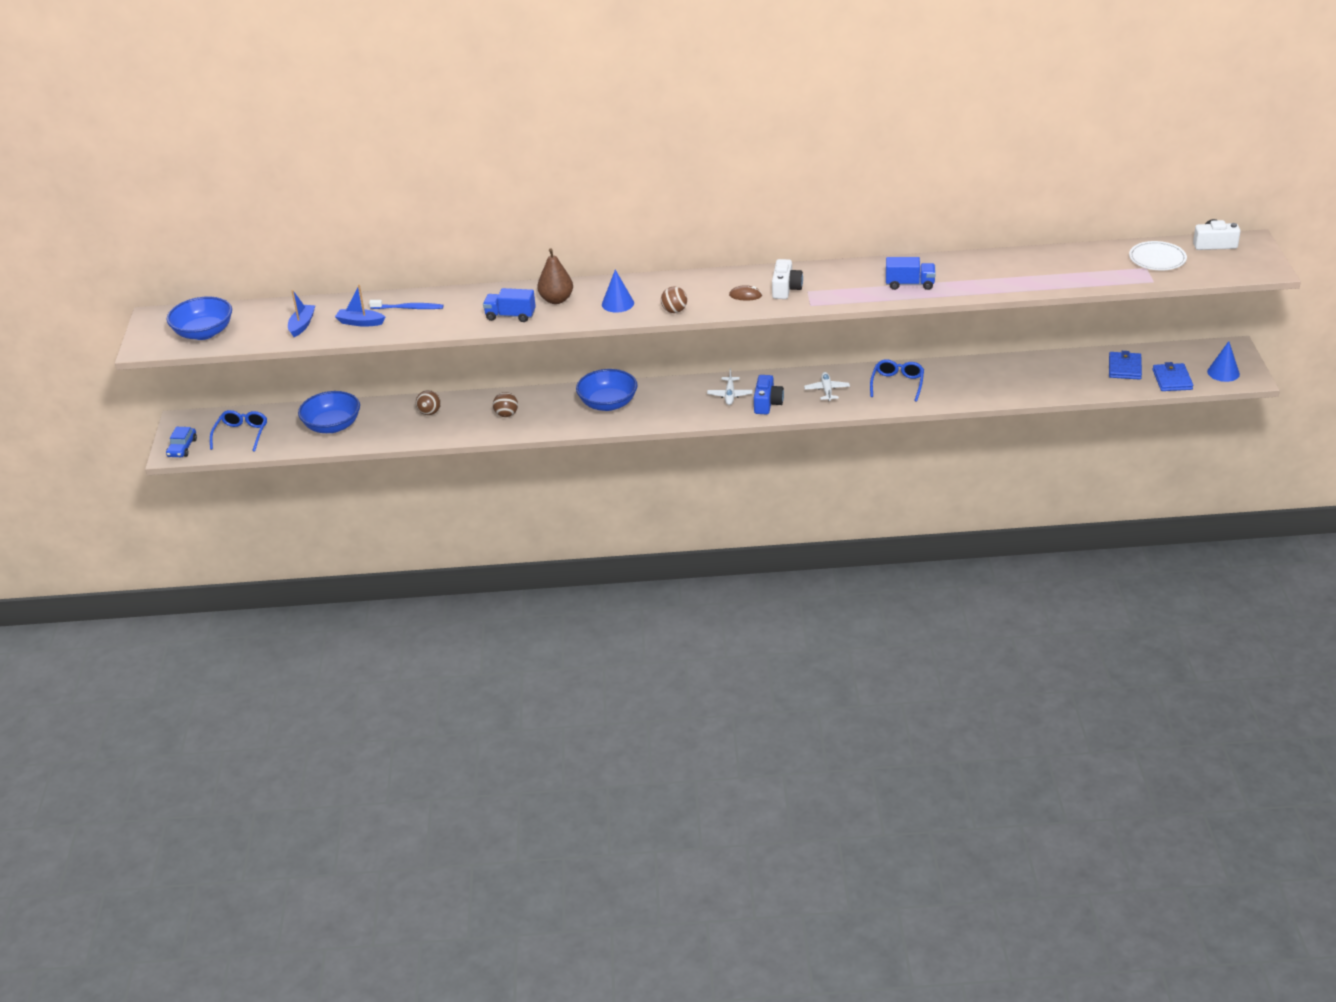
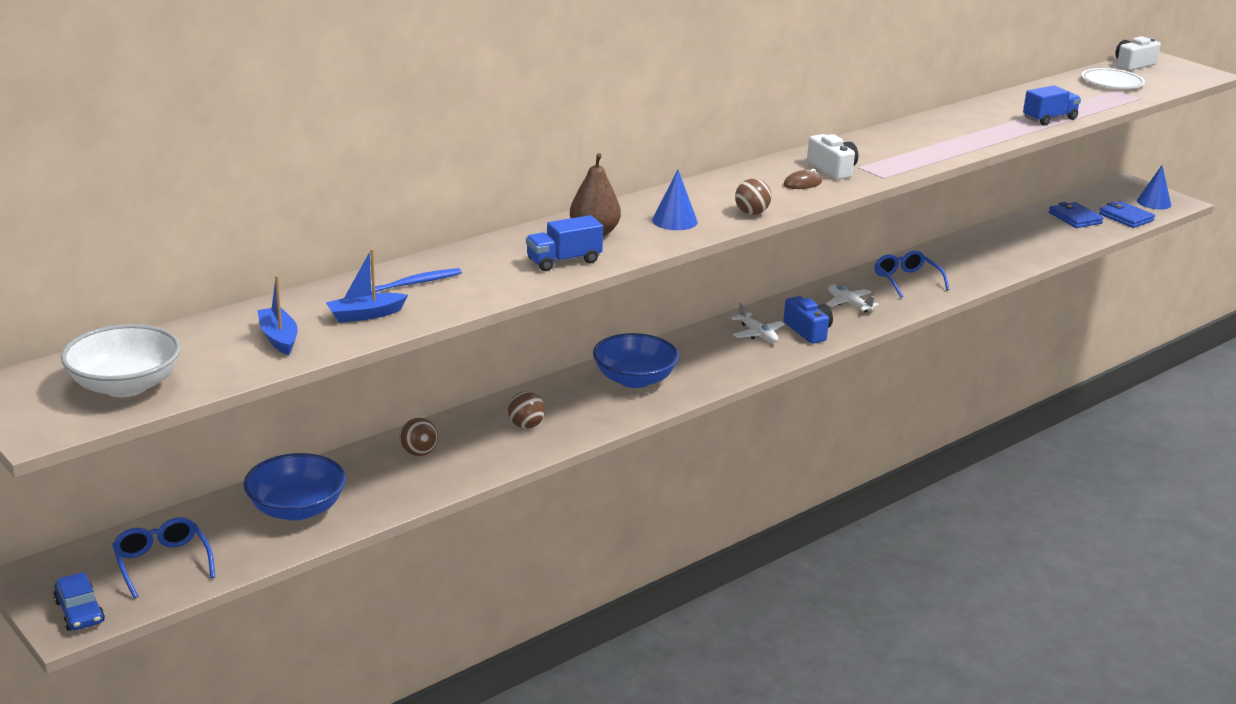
camera: 40 degrees left, 10 degrees down
blue bowl [167,297,232,340] -> white bowl [61,324,181,397]
blue truck [886,257,936,290] -> blue truck moved to [1023,85,1081,126]

